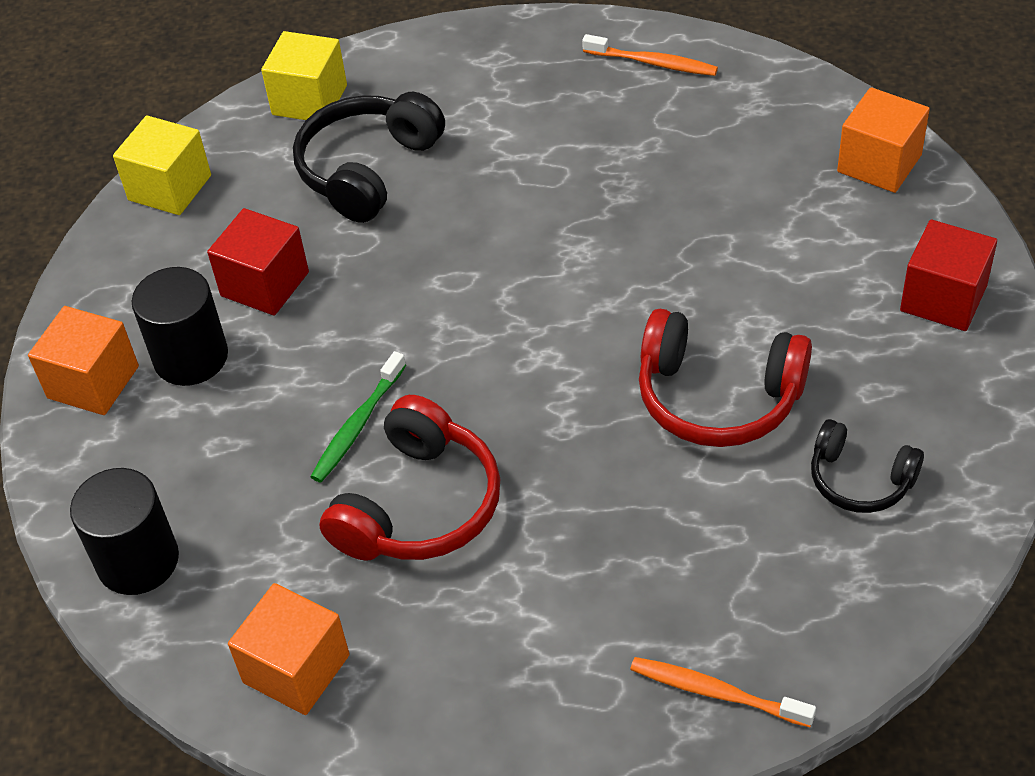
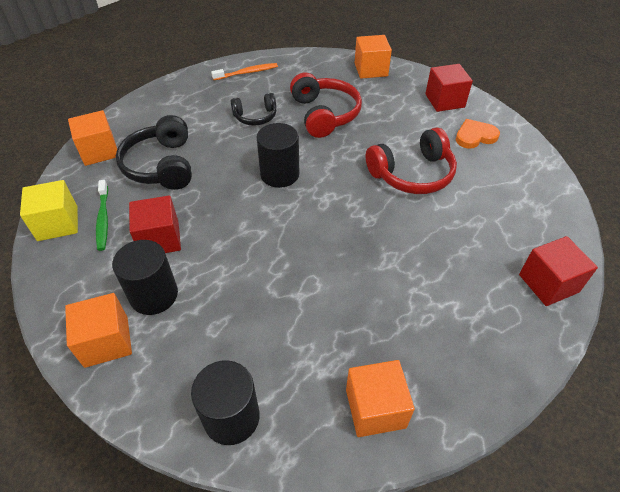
camera: 45 degrees left, 0 degrees up
yellow cube [261,31,347,120] -> orange cube [68,110,117,166]
green toothbrush [310,351,406,483] -> green toothbrush moved to [96,180,108,251]
red headphones [319,395,500,561] -> red headphones moved to [290,72,362,138]
orange toothbrush [630,657,816,727] -> red cube [519,236,598,306]
black headphones [811,419,924,513] -> black headphones moved to [231,93,276,126]
none -> black cylinder [257,123,299,188]
none -> orange heart [456,119,500,149]

